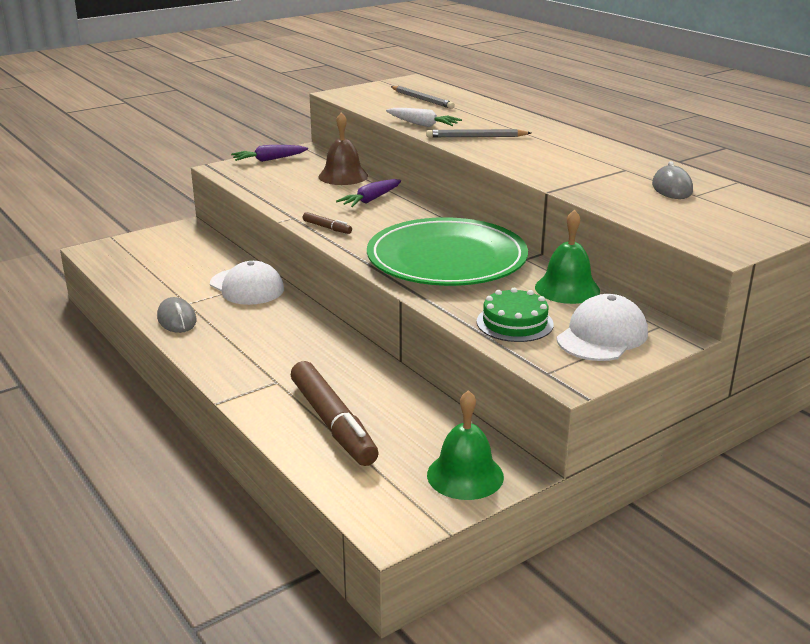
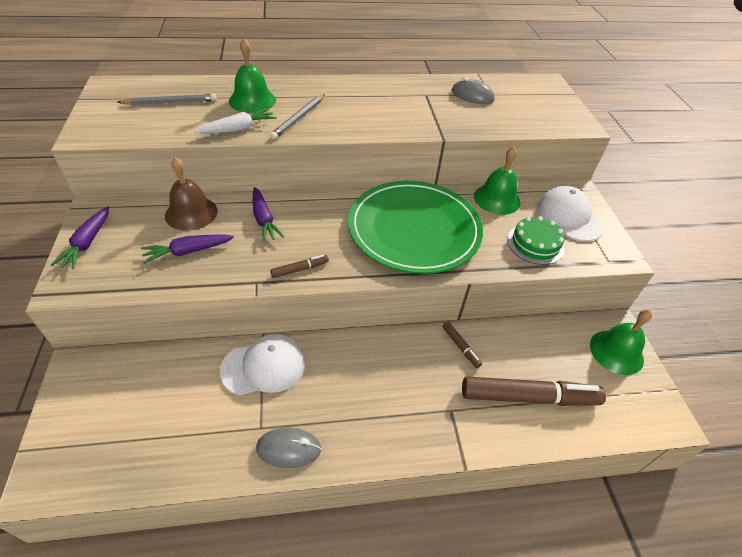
camera: 65 degrees left, 20 degrees up
none -> purple carrot [141,235,234,264]
none -> green bell [229,38,276,113]
none -> brown marker [442,322,482,368]

